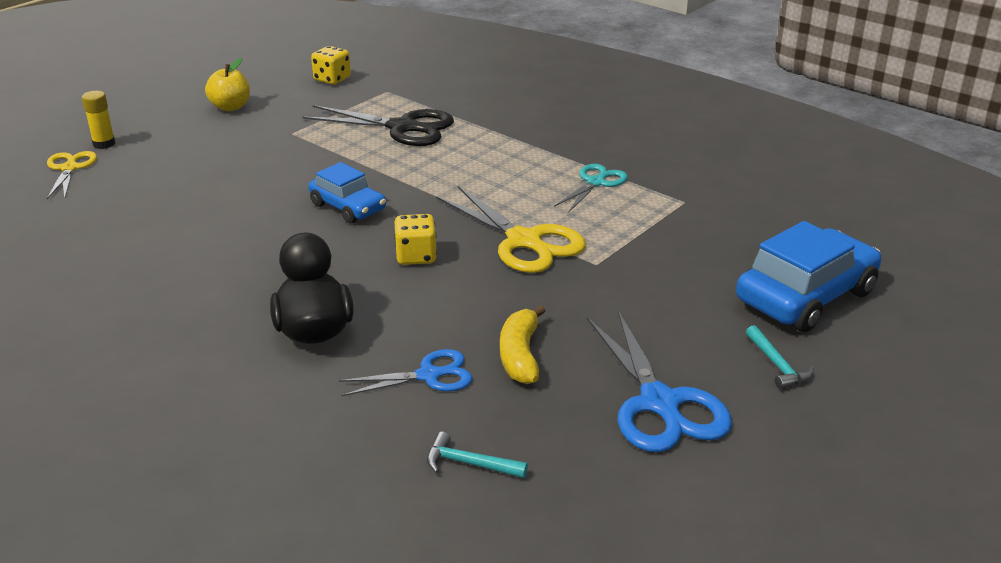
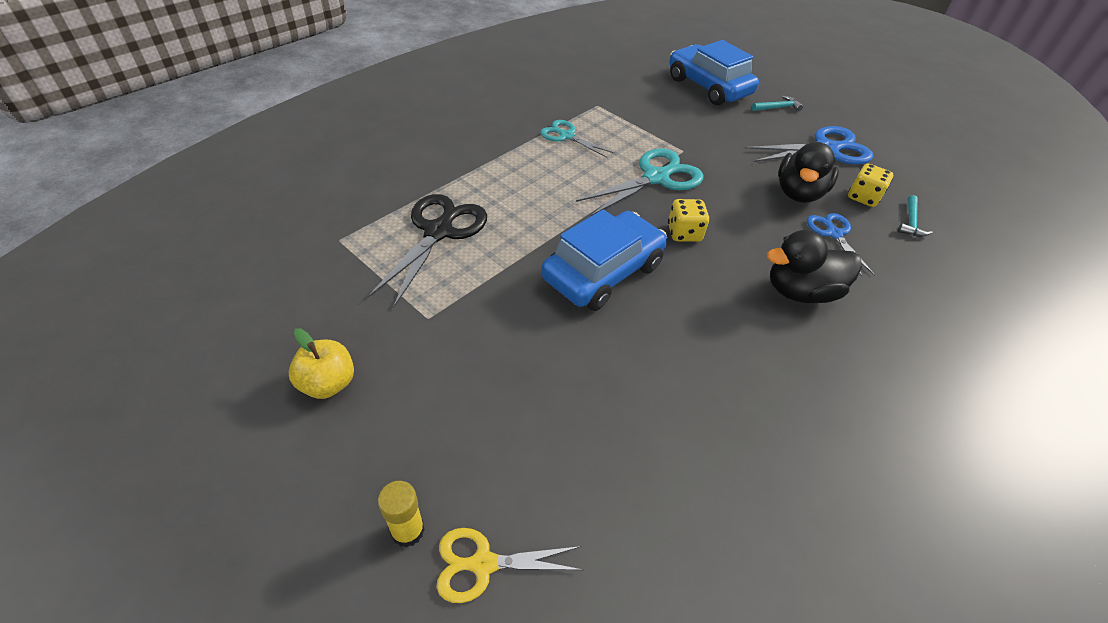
camera: 90 degrees left, 15 degrees up
blue car [308,162,386,224] -> blue car [541,210,667,311], size x1.65
yellow dice [311,46,351,85] -> yellow dice moved to [848,163,893,207]
yellow scissors [436,186,586,273] -> turquoise scissors [576,148,703,216]
yellow banana [500,305,546,384] -> black duck [778,142,839,203]

